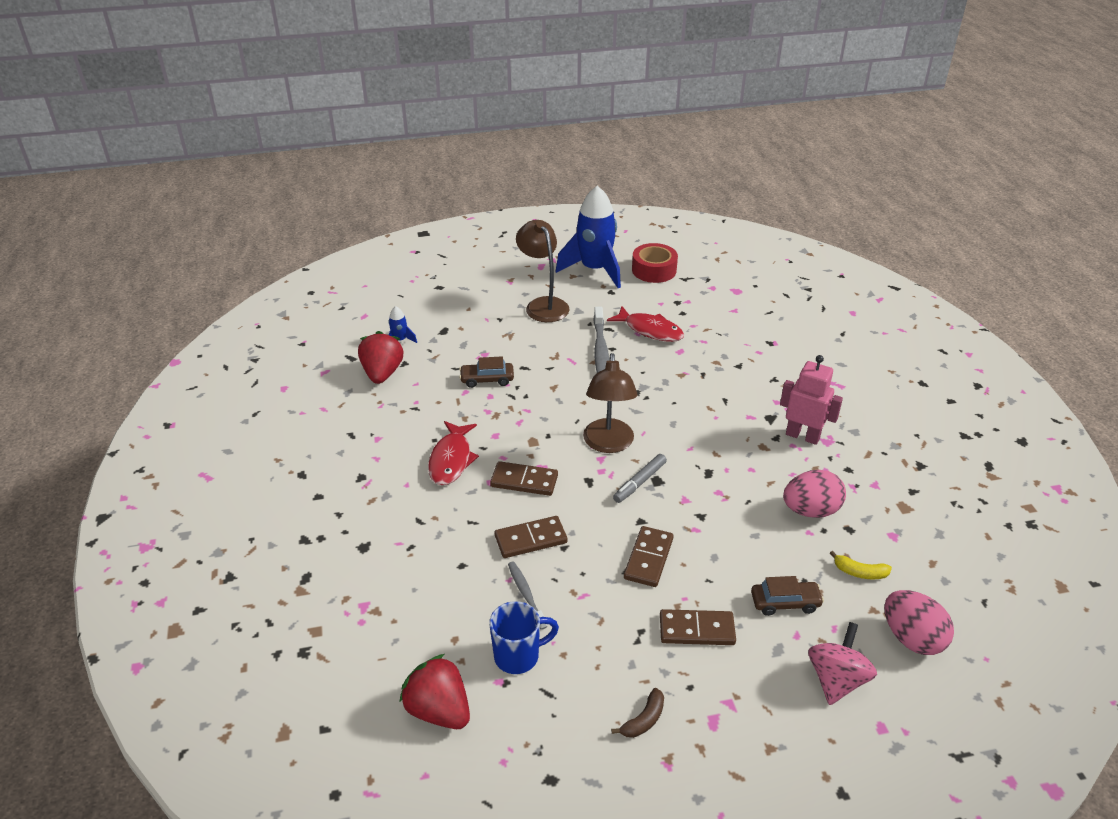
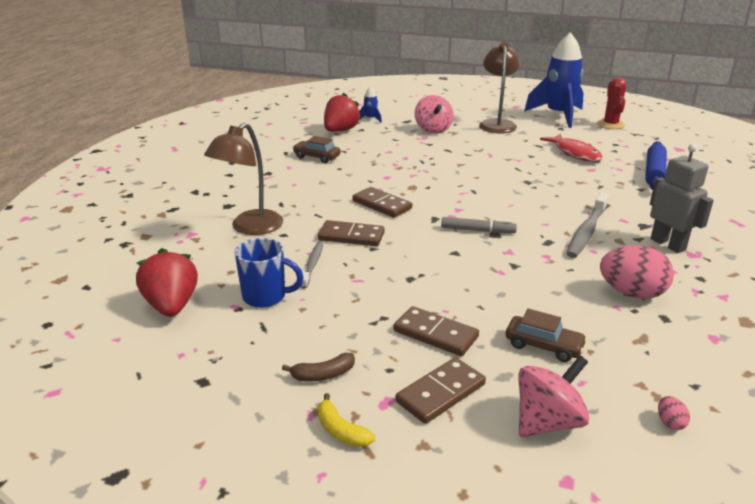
camera: 30 degrees right, 10 degrees down
red fish [428,421,479,485] -> none
brown car [459,357,514,388] -> brown car moved to [293,136,341,163]
brown lamp [583,353,638,453] -> brown lamp moved to [204,122,283,235]
grey toothbrush [593,307,609,373] -> grey toothbrush moved to [566,192,609,258]
grey marker [613,454,667,503] -> grey marker turned 150 degrees counterclockwise [441,217,517,233]
brown domino [624,526,673,587] -> brown domino moved to [395,357,486,424]
red tape [632,243,678,283] -> red cactus [597,78,626,129]
pink robot [780,355,843,445] -> grey robot [650,144,714,253]
yellow banana [830,551,892,579] -> yellow banana moved to [318,393,375,447]
pink egg [884,590,954,655] -> pink egg [658,396,690,430], size x0.41
none -> pink spinning top [415,95,454,134]
none -> blue rolling pin [645,141,667,190]

